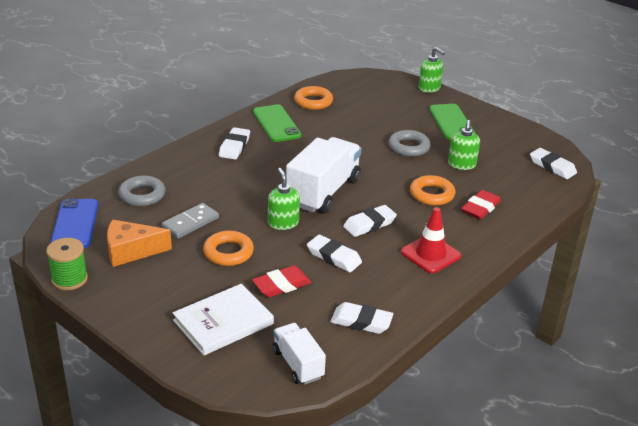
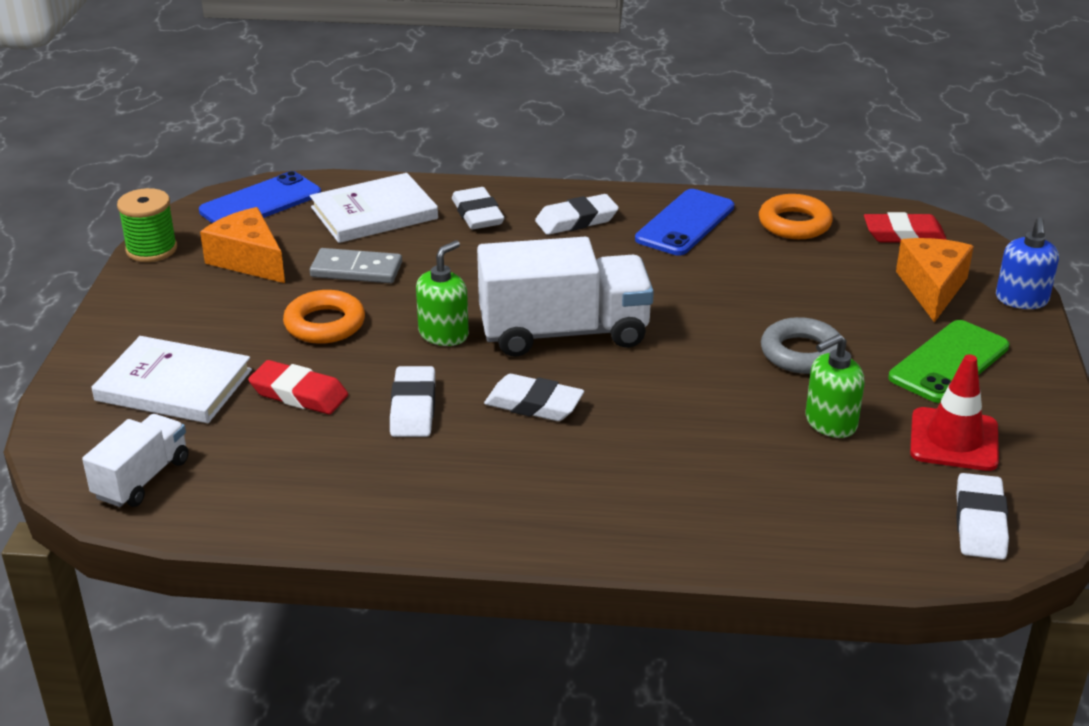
camera: 55 degrees right, 0 degrees up
grey ring [118,175,166,206] -> white book [310,173,438,243]
green phone [253,104,301,142] -> blue phone [635,189,734,255]
white eraser [330,302,393,334] -> white eraser moved to [452,187,504,229]
red traffic cone [401,207,461,273] -> red traffic cone moved to [910,354,999,471]
orange ring [410,175,455,206] -> none
green soap dispenser [419,47,445,93] -> blue soap dispenser [996,217,1059,309]
red eraser [461,190,501,219] -> red eraser moved to [864,212,947,242]
none -> orange cheese [896,238,974,323]

